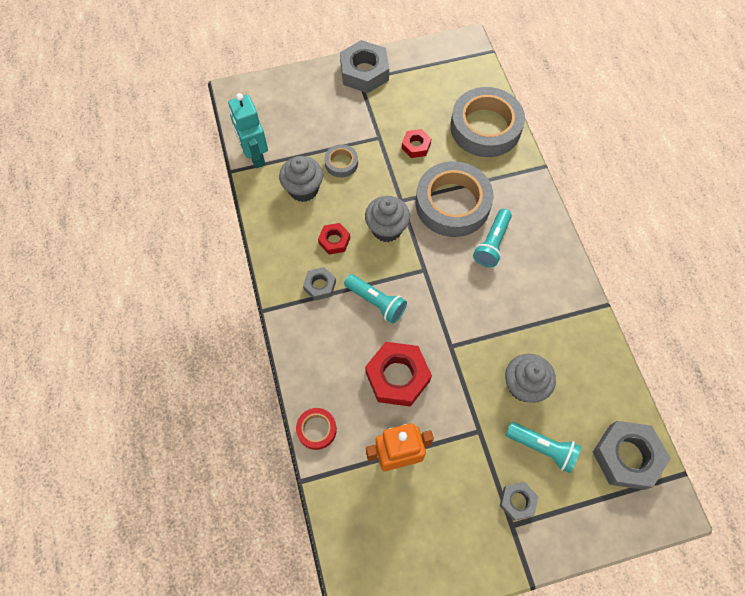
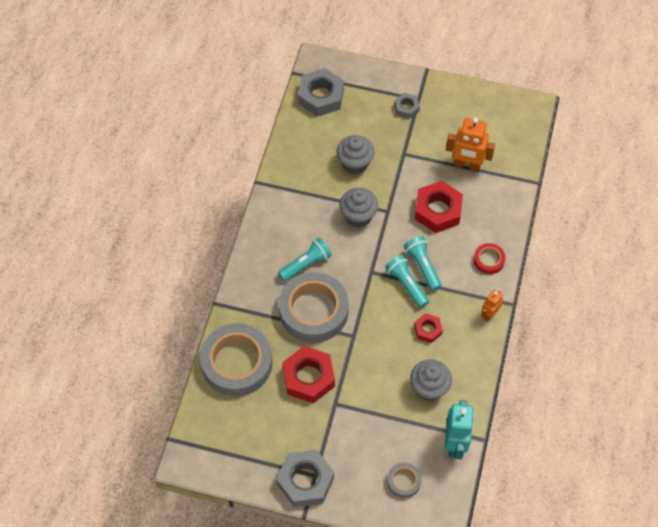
camera: 150 degrees left, 5 degrees down
red tape [296,408,337,450] -> red tape moved to [474,243,506,274]
grey nut [303,267,336,301] -> none
grey tape [324,144,358,178] -> grey tape moved to [387,462,422,498]
grey cupcake [365,196,410,242] -> grey cupcake moved to [340,188,378,228]
red nut [401,129,432,158] -> red nut [282,346,335,403], size x1.86
turquoise flashlight [506,422,581,473] -> turquoise flashlight moved to [385,255,429,308]
none -> orange robot [481,289,503,321]

